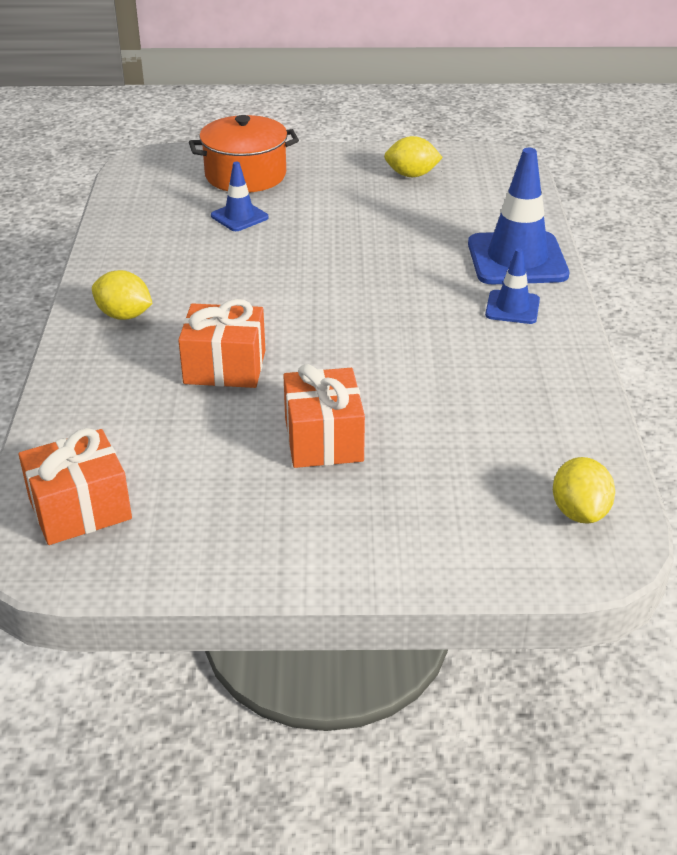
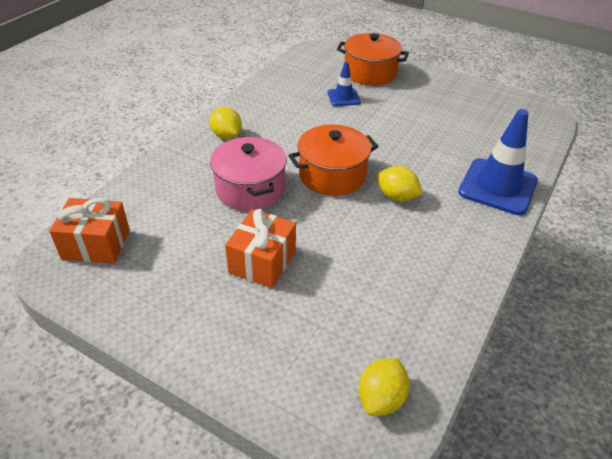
camera: 30 degrees right, 5 degrees up
orange gift [178,299,265,388] -> pink pot [210,136,287,211]
yellow lemon [384,136,443,177] -> yellow lemon moved to [377,166,423,202]
blue traffic cone [485,248,540,324] -> none
none -> orange pot [289,125,379,196]

